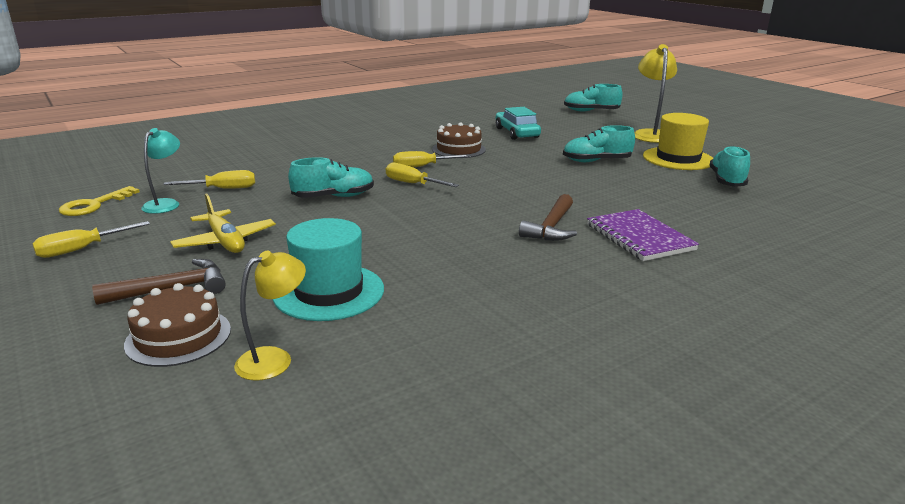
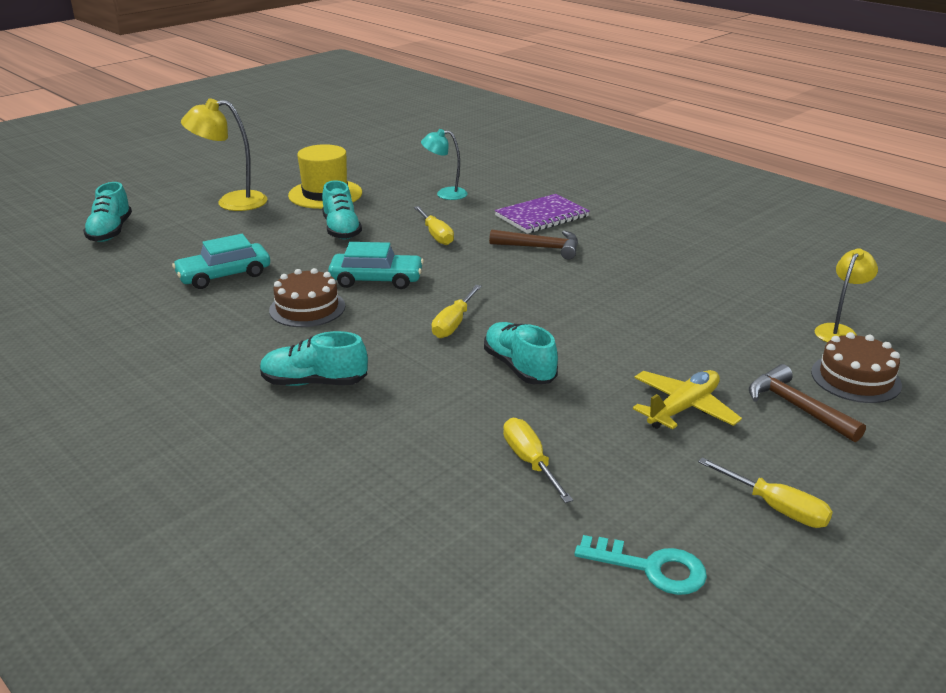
camera: 100 degrees left, 5 degrees up
yellow key [59,186,140,216] -> turquoise key [575,535,707,595]
turquoise lamp [141,128,180,214] -> turquoise lamp moved to [421,129,468,200]
yellow lamp [234,251,306,381] -> yellow lamp turned 90 degrees clockwise [815,248,878,343]
turquoise hat [273,218,384,321] -> none
yellow screwdriver [393,151,471,168] -> yellow screwdriver moved to [414,206,454,245]
turquoise shoe [710,146,750,187] -> turquoise shoe moved to [260,331,368,386]
none -> turquoise car [328,242,424,289]

